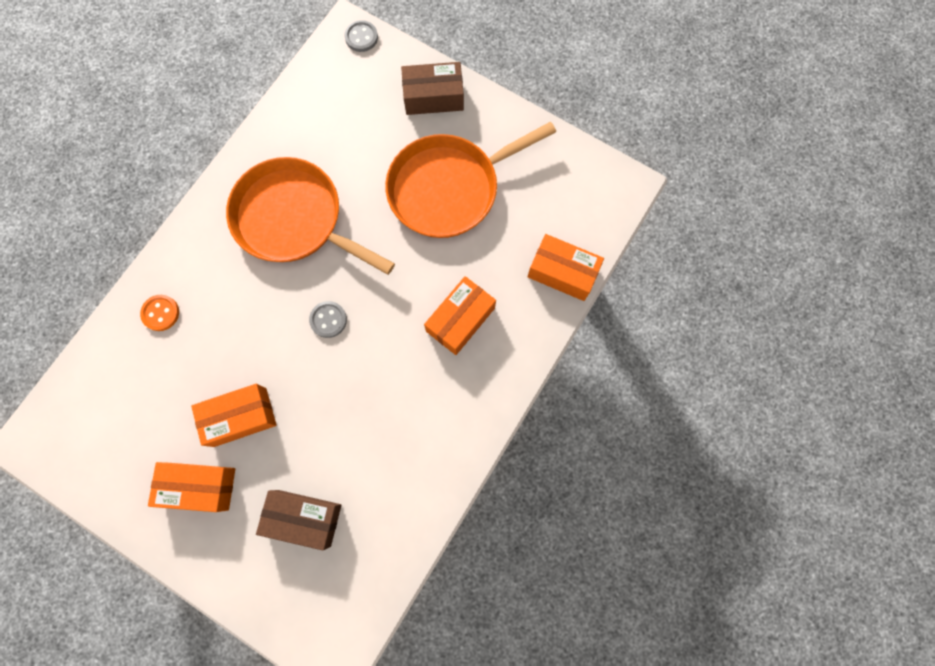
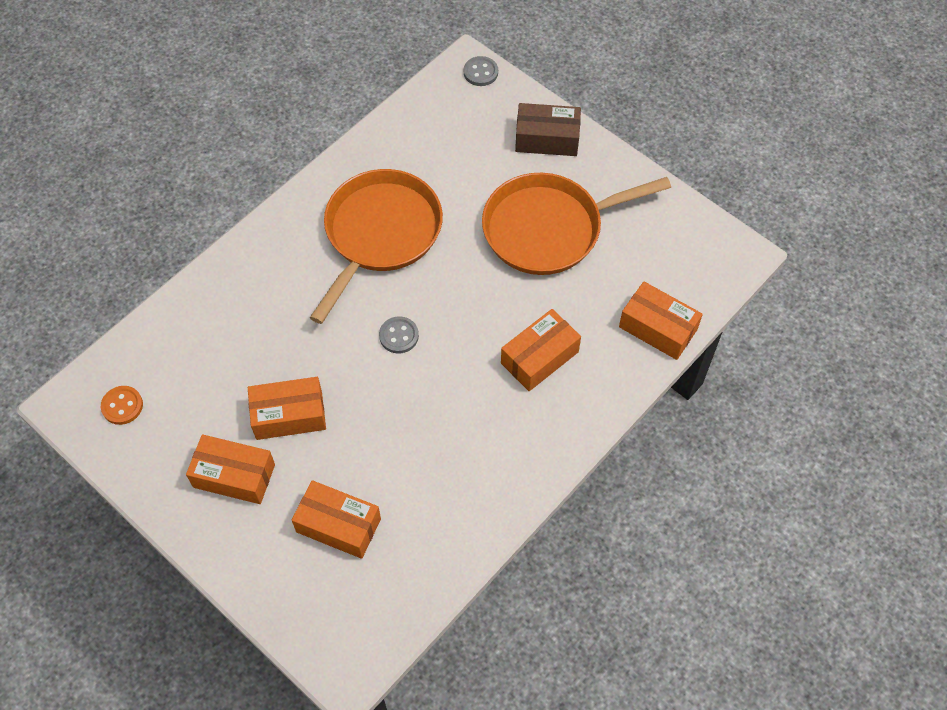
camera: 10 degrees right, 15 degrees down
orange button [140,295,179,331] -> orange button moved to [101,386,143,425]
orange pan [226,157,395,275] -> orange pan turned 75 degrees clockwise [310,169,443,324]
brown box [256,490,341,551] -> orange box [292,480,381,559]

